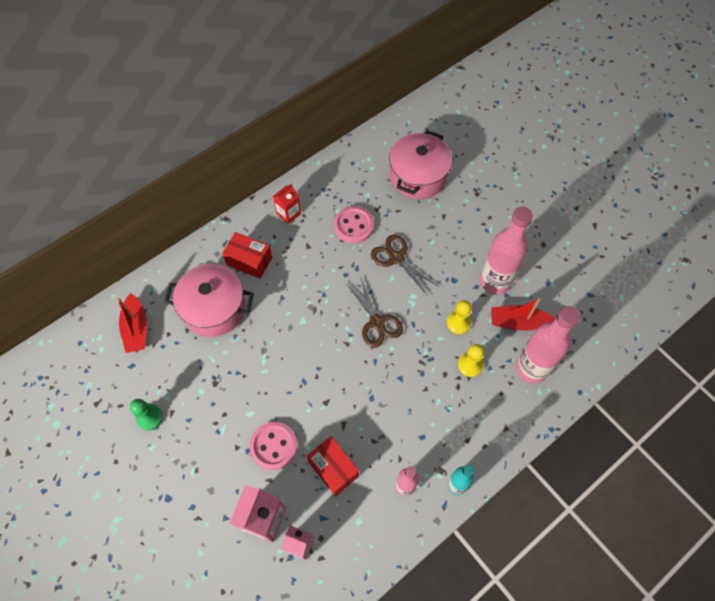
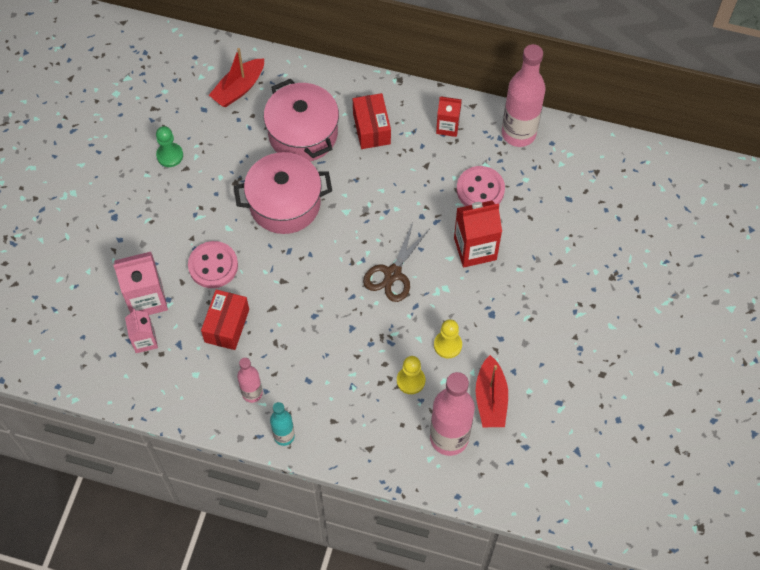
camera: 55 degrees right, 0 degrees up
brown scissors [371,234,438,296] -> red carton [454,201,502,268]
pink pot [389,130,453,199] -> pink pot moved to [234,152,332,234]
pink bottle [480,207,533,295] -> pink bottle moved to [502,44,546,147]
red boat [492,298,555,330] -> red boat turned 150 degrees counterclockwise [476,355,508,427]

